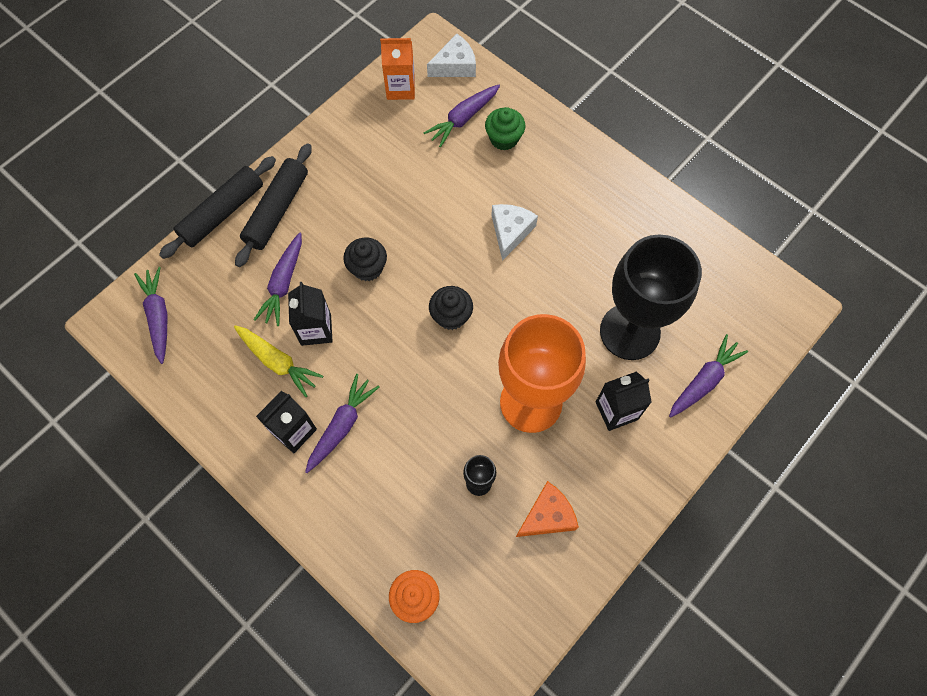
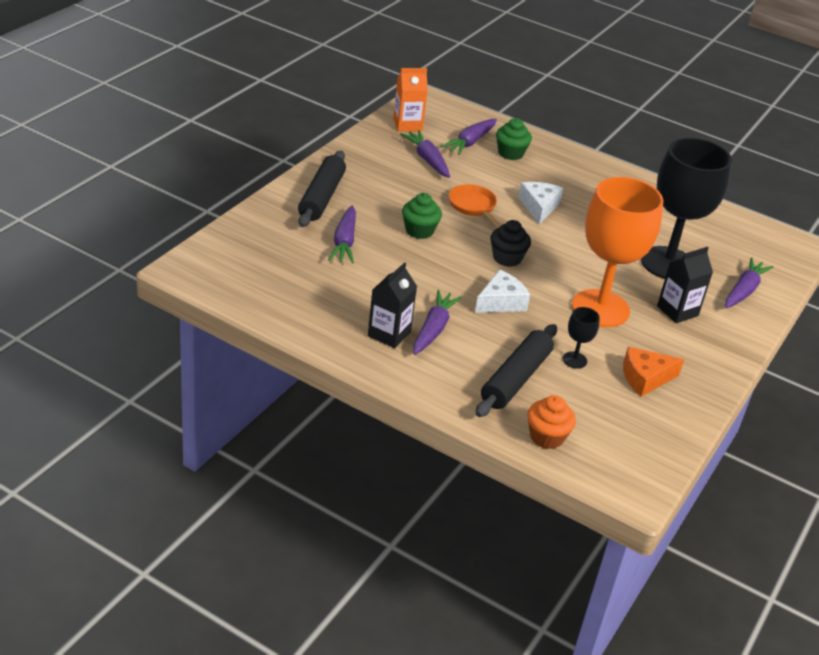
camera: 15 degrees left, 30 degrees down
purple carrot [134,267,168,364] -> purple carrot moved to [400,130,450,178]
black rolling pin [159,156,276,259] -> black rolling pin moved to [476,324,557,417]
yellow carrot [234,325,323,397] -> none
black carton [288,282,333,346] -> none
black cupcake [343,238,387,281] -> green cupcake [402,193,442,239]
white cheese [427,34,476,77] -> white cheese moved to [475,270,530,313]
orange cheese [516,481,579,537] -> orange cheese turned 150 degrees counterclockwise [623,347,684,397]
none -> orange pan [449,184,501,228]

